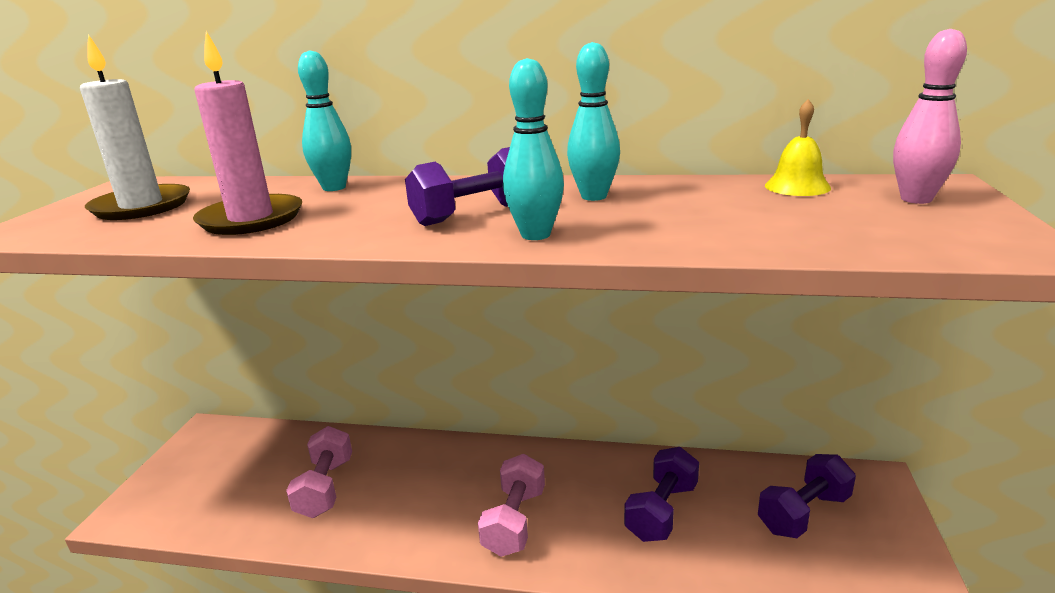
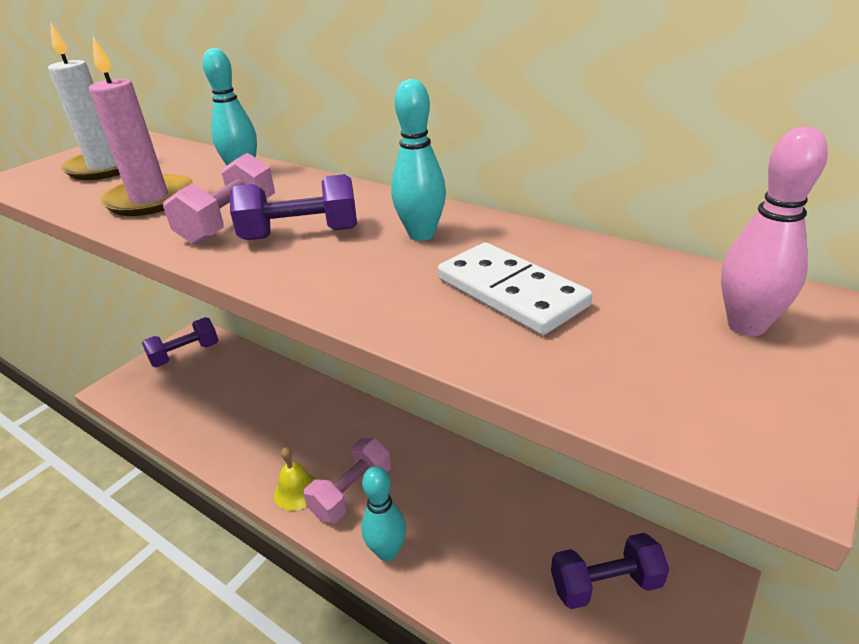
camera: 25 degrees right, 10 degrees up
pink dumbbell [286,426,352,518] -> pink dumbbell moved to [163,153,275,245]
turquoise bowling pin [503,58,564,240] -> turquoise bowling pin moved to [361,466,406,561]
purple dumbbell [624,447,699,542] -> purple dumbbell moved to [142,317,219,367]
yellow bell [765,99,831,196] -> yellow bell moved to [274,447,316,511]
none -> white domino [438,242,592,335]

